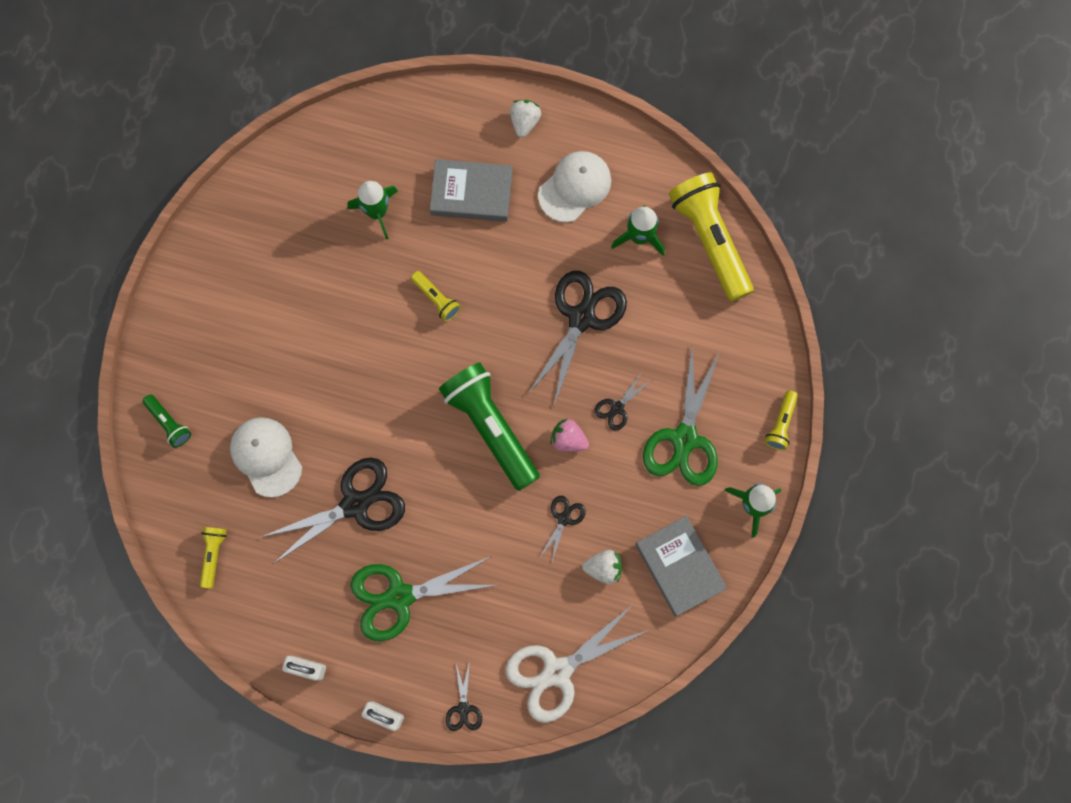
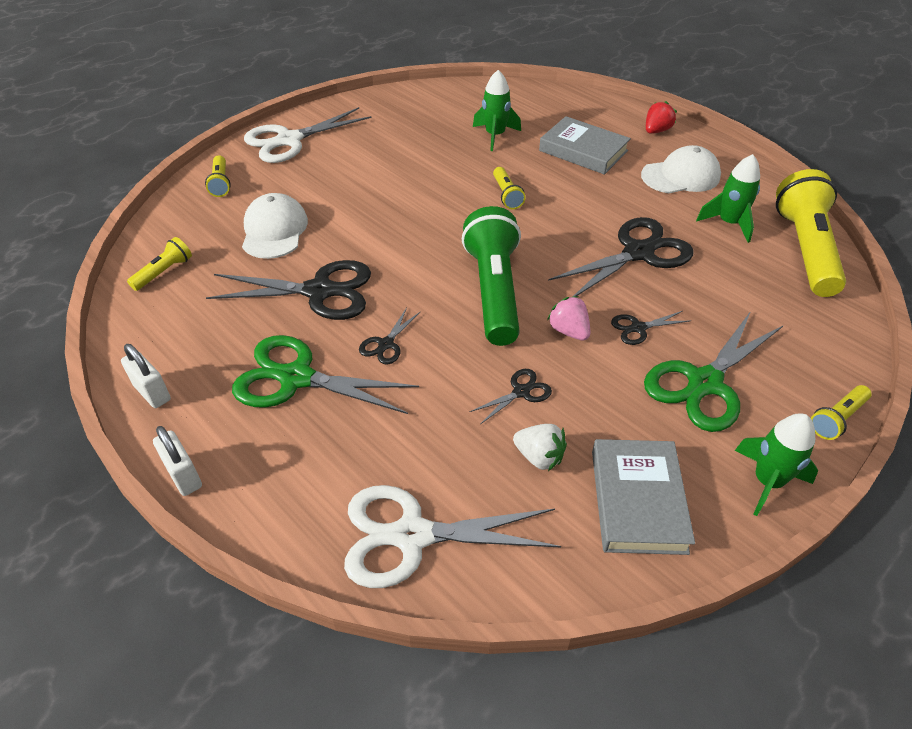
camera: 30 degrees right, 30 degrees down
green flashlight [143,394,191,448] -> yellow flashlight [205,155,231,197]
black scissors [446,661,482,731] -> black scissors moved to [359,307,421,364]
white strawberry [510,100,541,137] -> red strawberry [646,101,677,134]
none -> white scissors [244,107,372,163]

